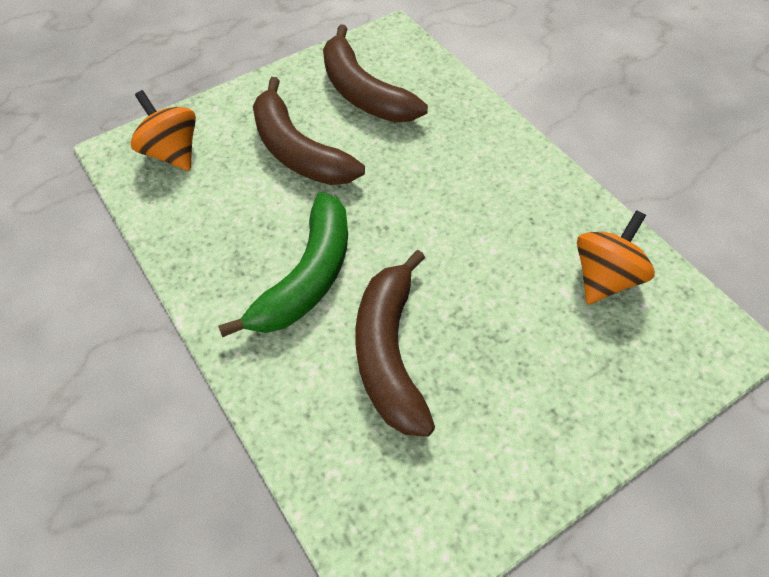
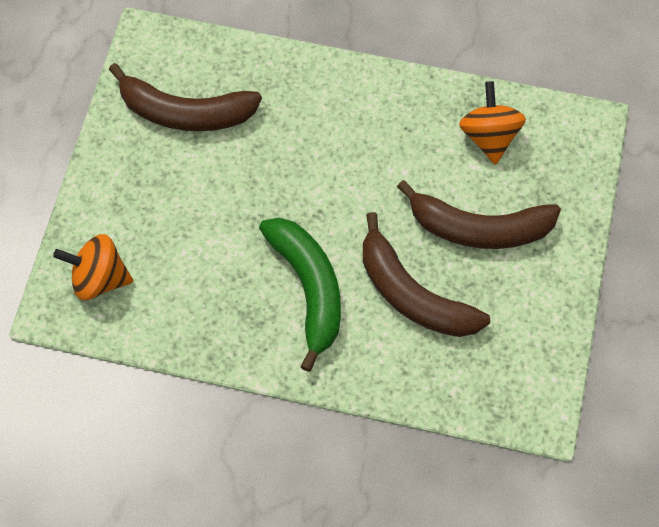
camera: 45 degrees left, 10 degrees up
brown banana [253,77,365,185] -> brown banana moved to [397,180,561,249]

